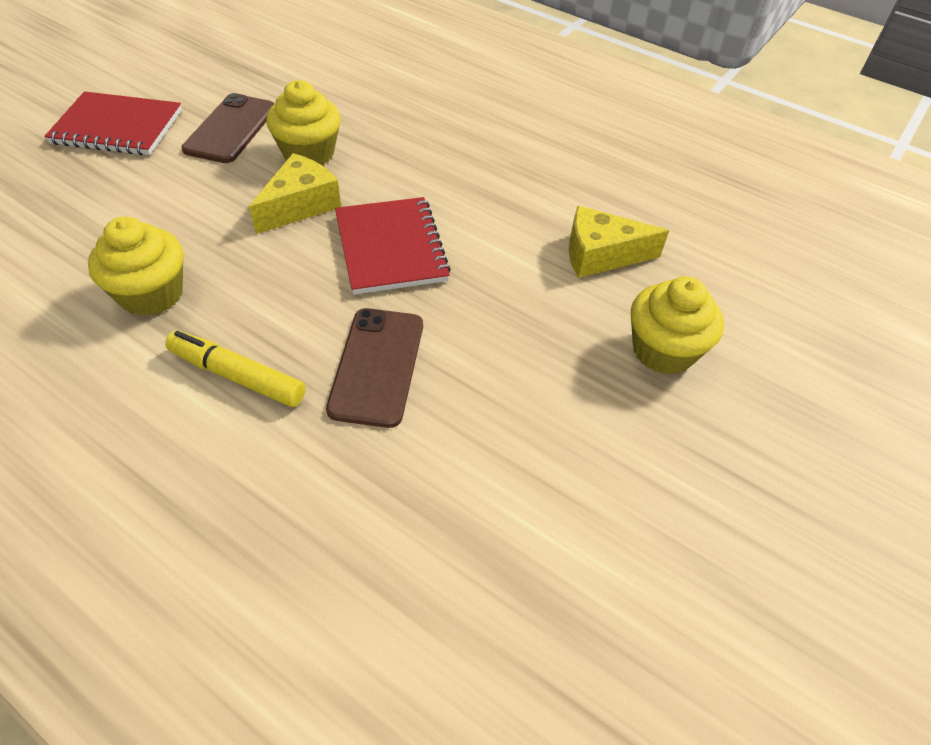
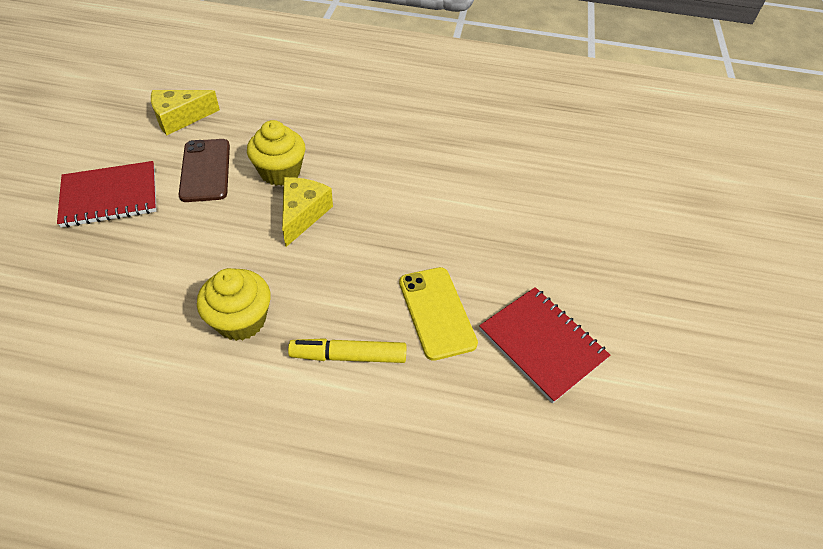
camera: 25 degrees left, 0 degrees up
brown phone [326,308,423,428] -> yellow phone [399,267,478,361]
red notebook [335,197,451,295] -> red notebook moved to [479,287,610,403]
yellow cheese [569,206,669,278] -> yellow cheese moved to [151,90,220,135]
yellow cupcake [631,276,724,375] -> none

